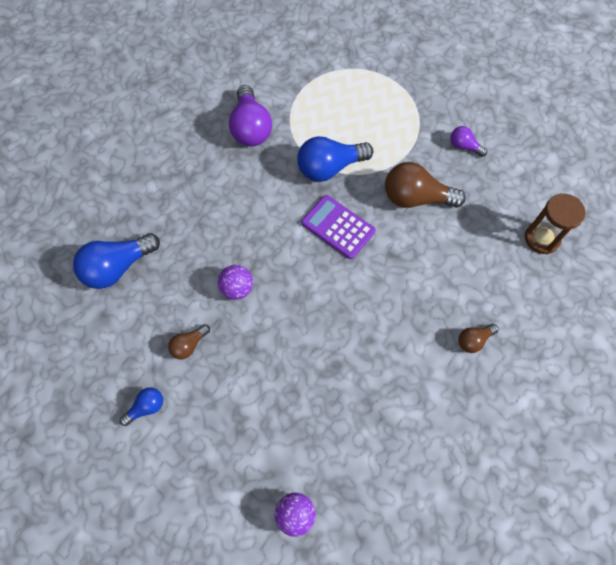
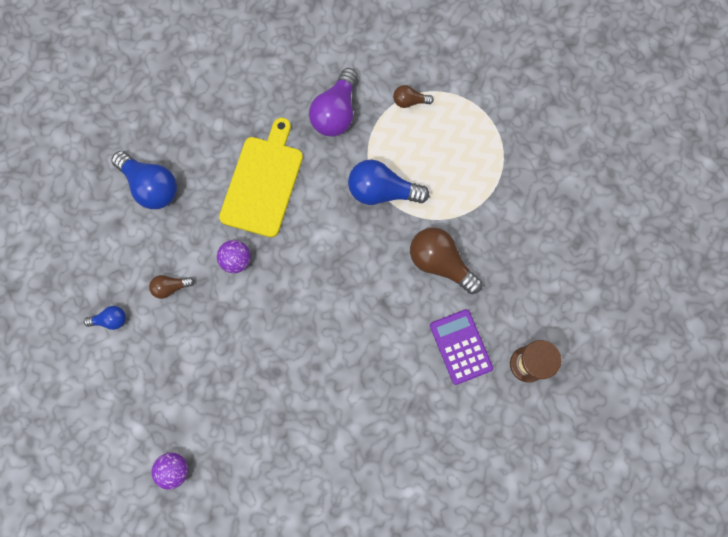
camera: 30 degrees right, 10 degrees up
blue light bulb [73,233,160,289] -> blue light bulb turned 135 degrees counterclockwise [111,151,177,209]
purple calculator [301,195,376,259] -> purple calculator moved to [430,309,493,385]
purple light bulb [450,126,487,157] -> none
brown light bulb [458,324,499,353] -> brown light bulb moved to [393,85,434,108]
none -> yellow cutting board [219,118,303,237]

